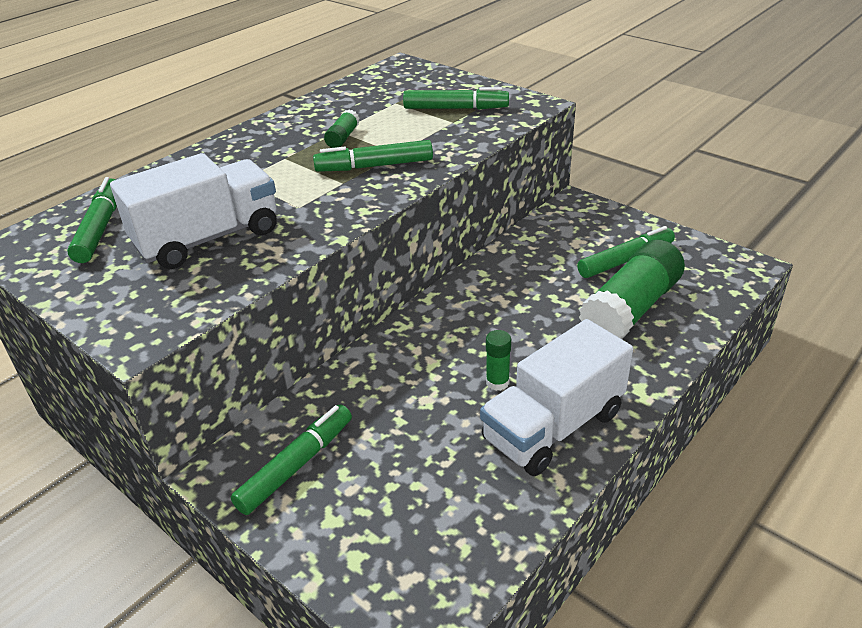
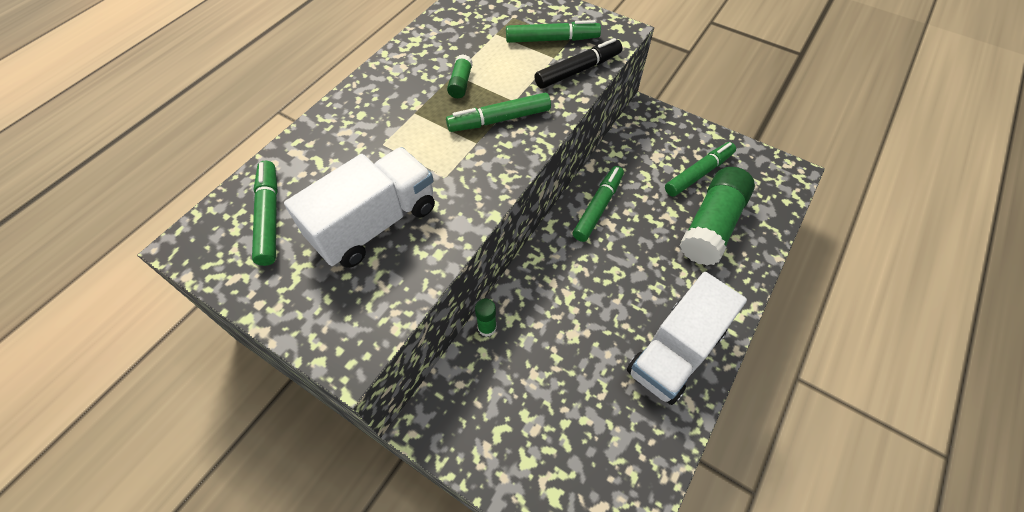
camera: 10 degrees left, 20 degrees up
green marker [231,404,352,515] -> green marker moved to [573,166,624,242]
green glue stick [486,330,511,391] -> green glue stick moved to [475,298,497,337]
none -> black marker [534,38,622,89]

